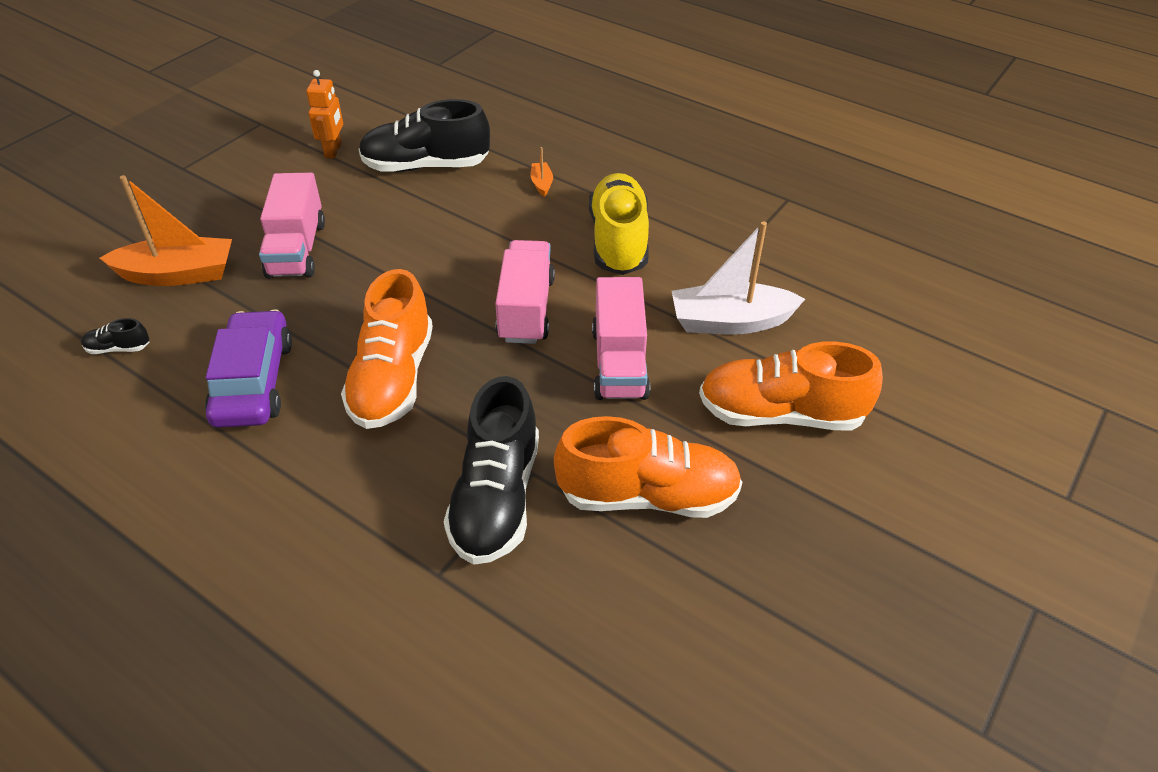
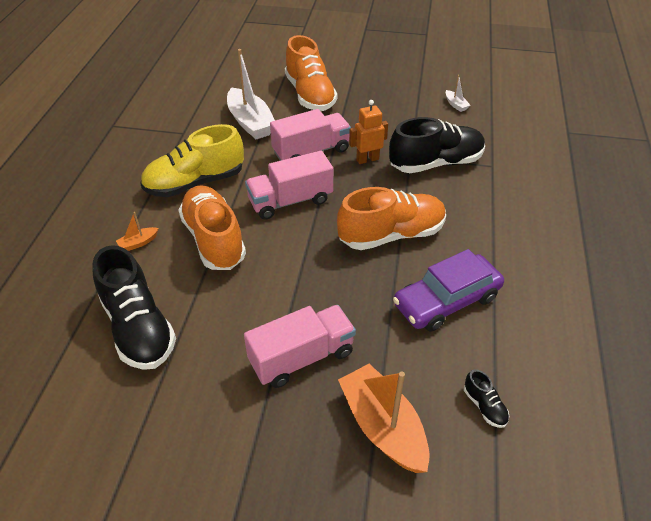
camera: 115 degrees left, 0 degrees up
orange robot [306,70,343,159] -> orange robot moved to [349,100,388,164]
orange shoe [554,416,742,518] -> orange shoe moved to [178,185,246,270]
none -> white boat [446,75,470,112]

